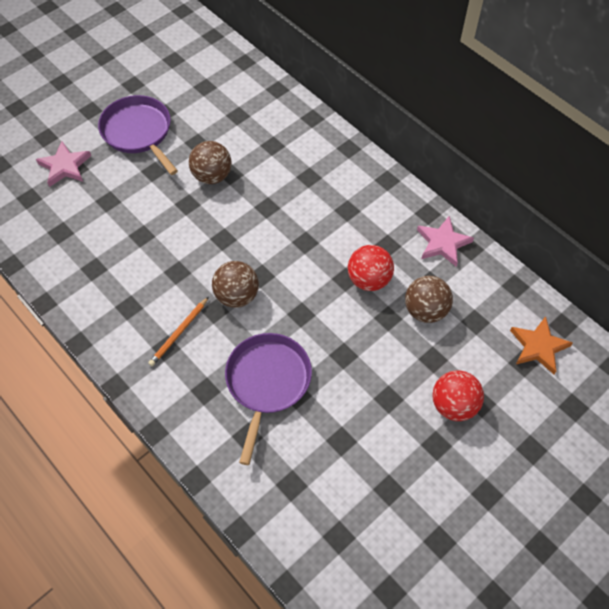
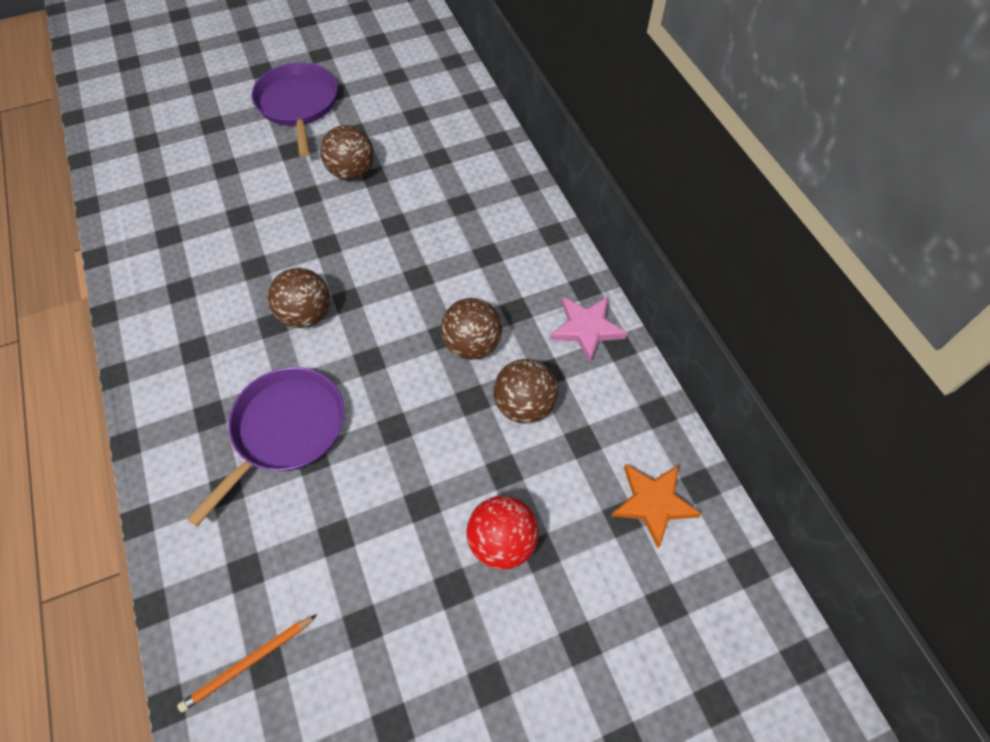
camera: 20 degrees right, 0 degrees up
pink star [36,141,91,187] -> none
orange pencil [148,297,209,366] -> orange pencil moved to [177,615,316,712]
red ball [348,245,394,291] -> brown ball [441,298,502,360]

